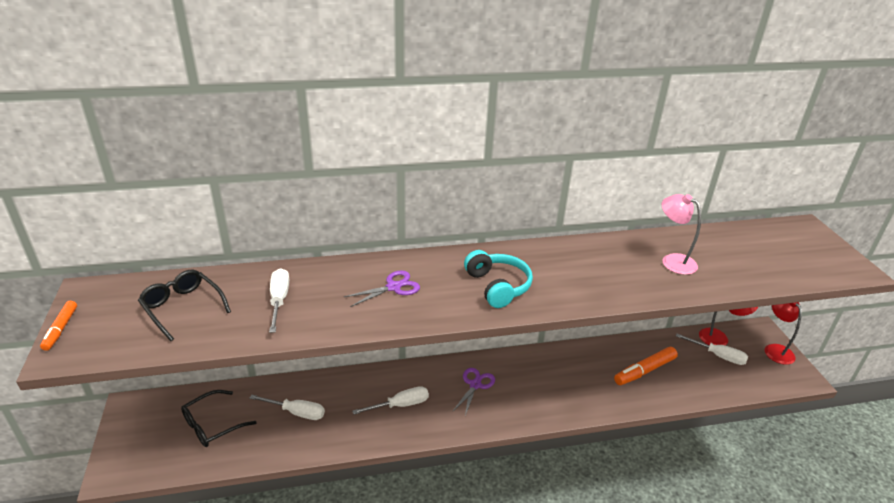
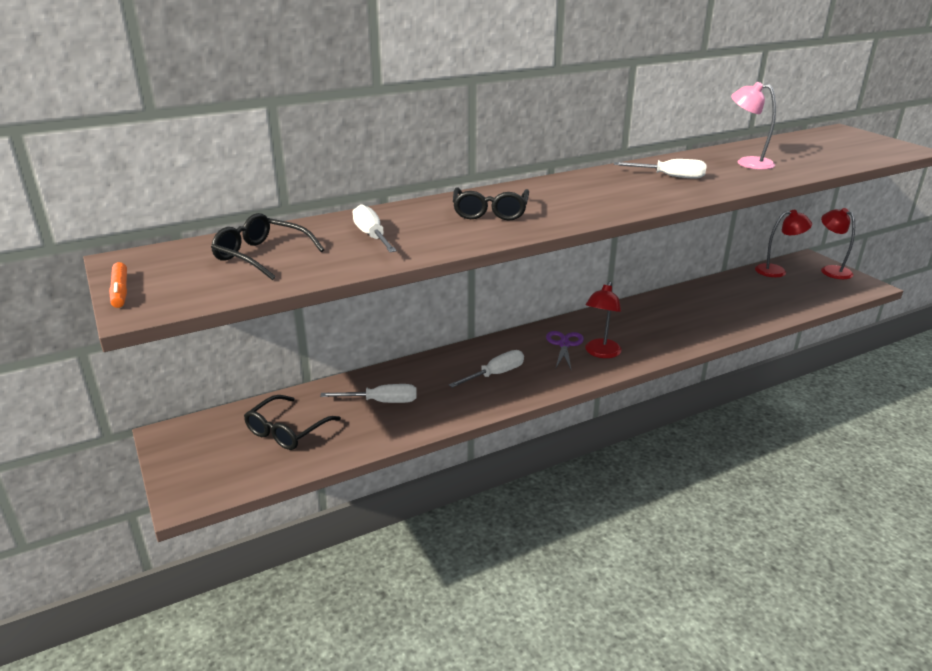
camera: 15 degrees left, 5 degrees down
purple scissors [344,270,420,307] -> black glasses [453,187,529,221]
turquoise headphones [464,250,533,308] -> none
orange marker [614,347,678,385] -> none
white screwdriver [676,334,748,365] -> white screwdriver moved to [614,159,707,179]
none -> red lamp [585,281,622,358]

